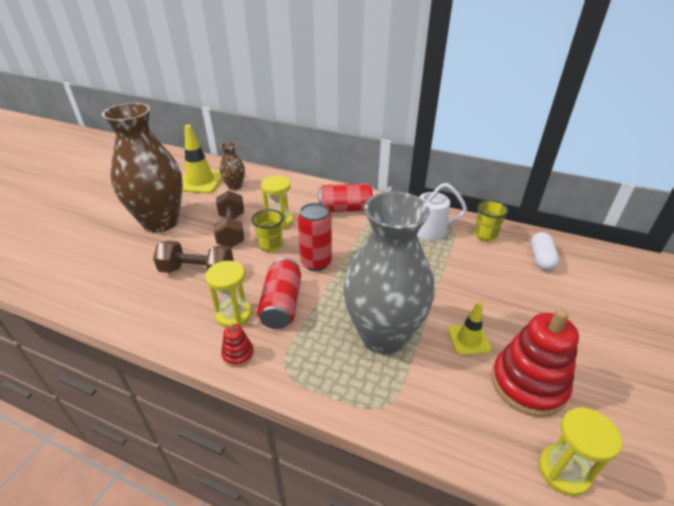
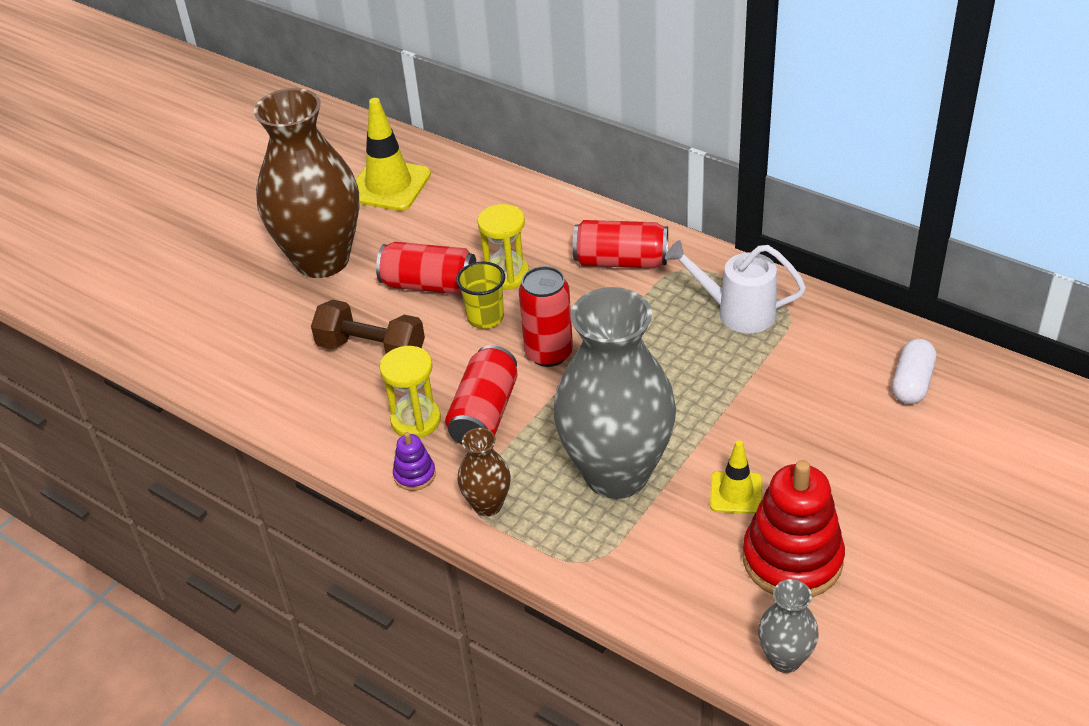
camera: 15 degrees right, 5 degrees up
brown dumbbell [213,191,244,248] -> red can [376,242,476,295]
brown vase [220,142,245,191] -> brown vase moved to [458,428,511,517]
red stacking toy [221,323,254,367] -> purple stacking toy [393,432,436,491]
yellow cup [474,200,509,242] -> none
yellow hourglass [539,407,622,496] -> grey vase [758,579,819,673]

